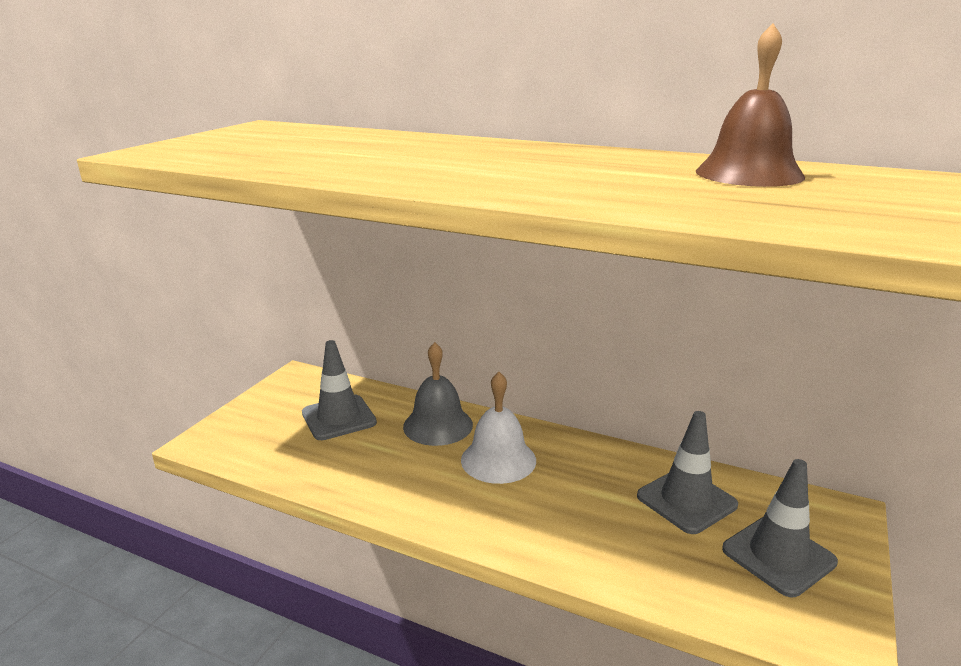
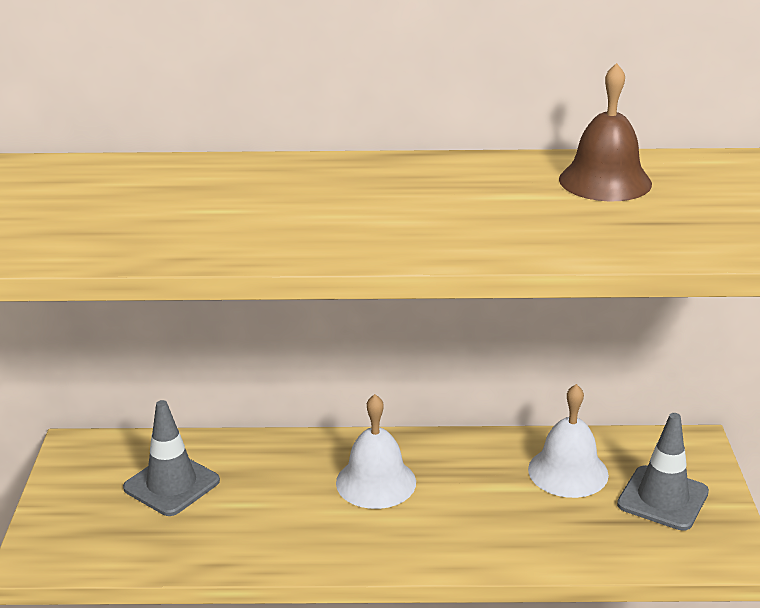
camera: 25 degrees left, 5 degrees up
grey bell [403,342,473,446] -> none
grey traffic cone [637,411,738,534] -> white bell [528,384,609,498]

